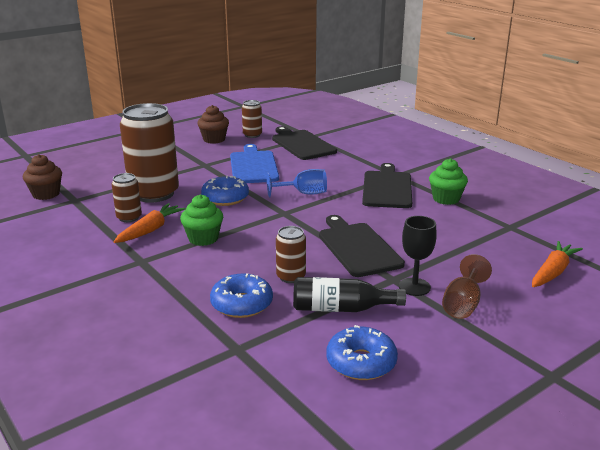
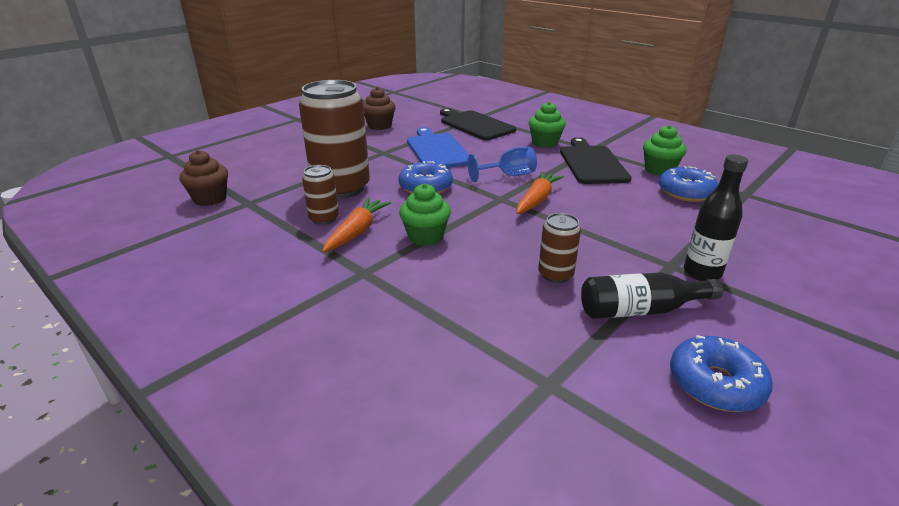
camera: 10 degrees left, 5 degrees up
blue donut [210,273,273,318] -> blue donut moved to [659,166,718,202]
brown can [242,100,262,138] -> none
black cutting board [319,215,405,277] -> none
black goblet [399,216,437,296] -> black bottle [684,155,748,281]
brown goblet [442,254,492,319] -> none
orange carrot [532,241,583,287] -> orange carrot moved to [516,171,564,214]
none -> green cupcake [529,102,566,148]

